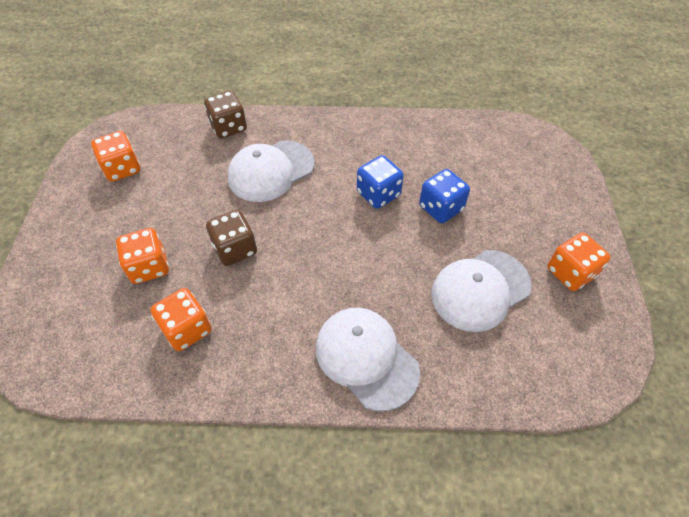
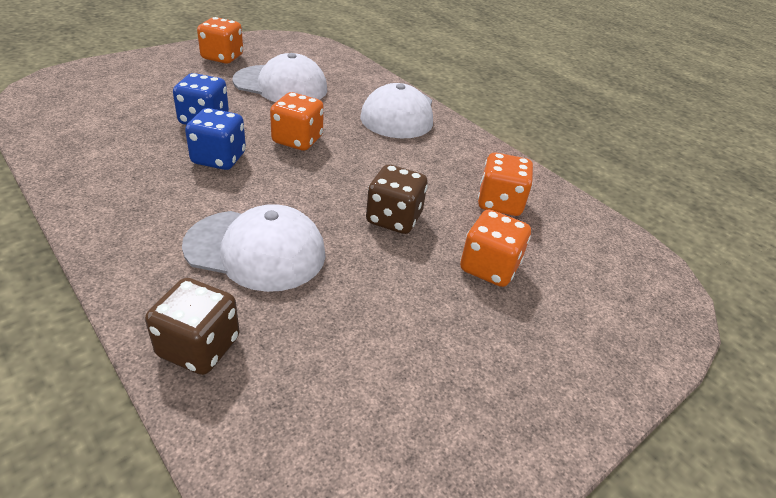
camera: 135 degrees left, 15 degrees down
orange dice [91,131,140,182] -> orange dice moved to [270,92,324,151]

